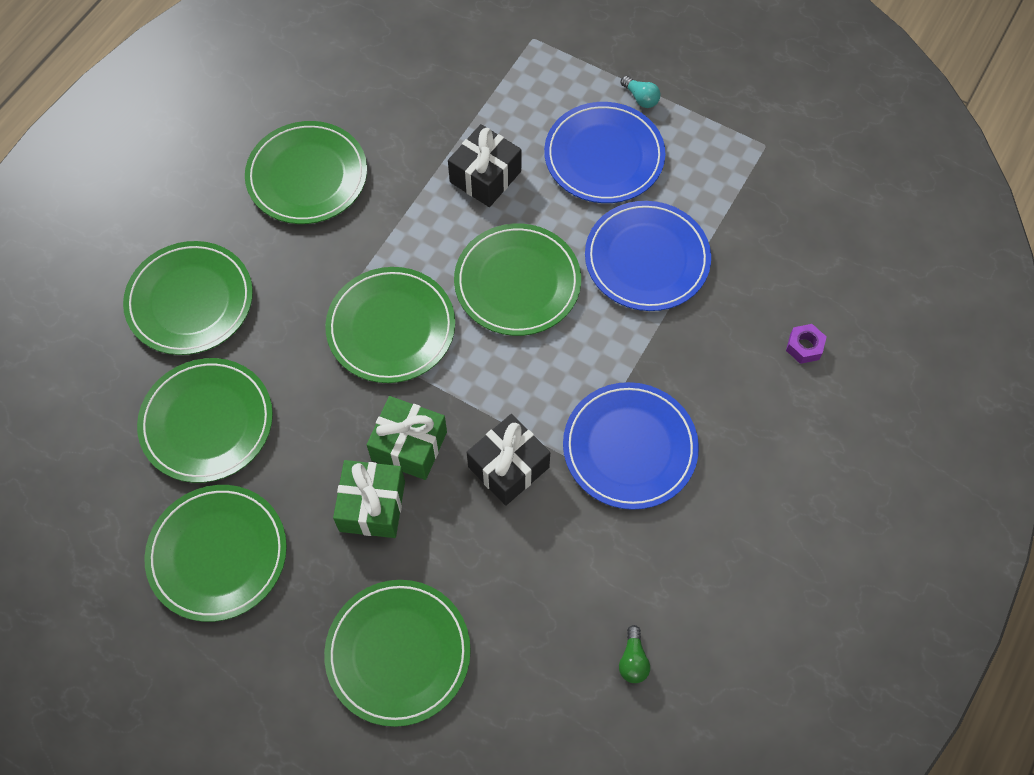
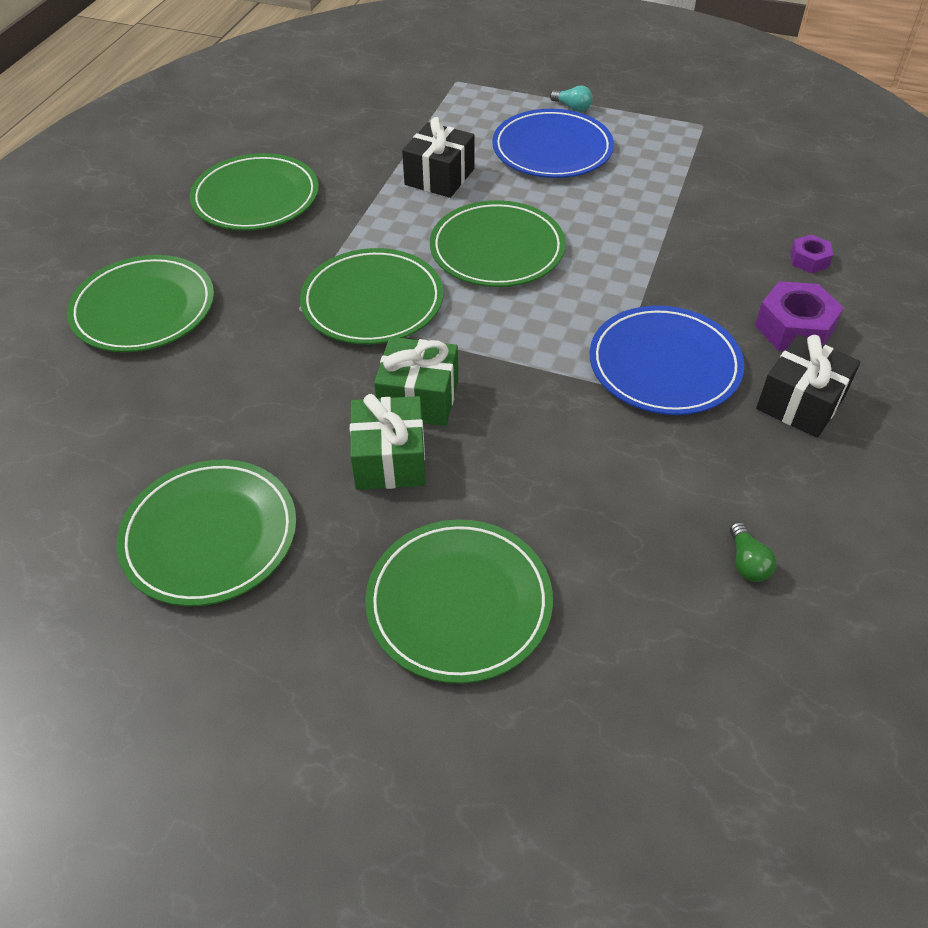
camera: 10 degrees left, 15 degrees down
green plate [137,358,273,483] -> none
black gift [467,414,550,506] -> black gift moved to [756,334,860,438]
blue plate [585,201,711,311] -> none
none -> purple nut [755,281,844,351]

